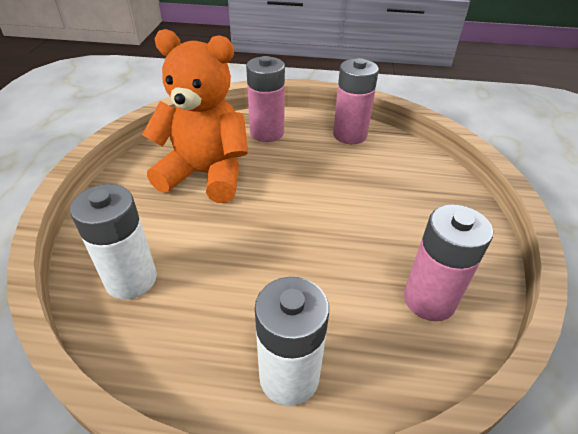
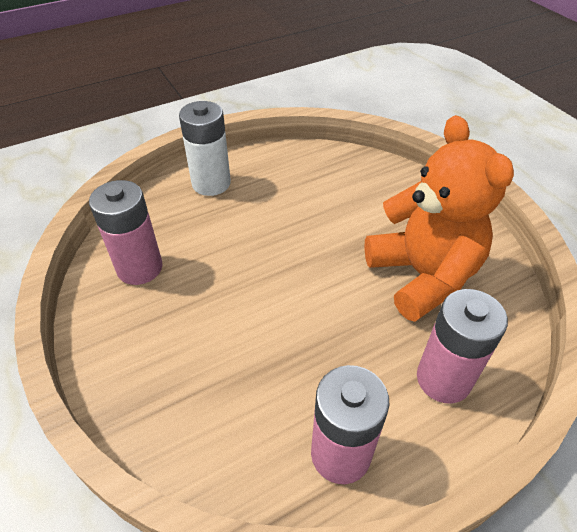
camera: 145 degrees right, 5 degrees up
white battery [70,184,157,300] -> none
orange teddy bear [142,29,248,203] -> orange teddy bear turned 90 degrees counterclockwise [364,115,514,322]

